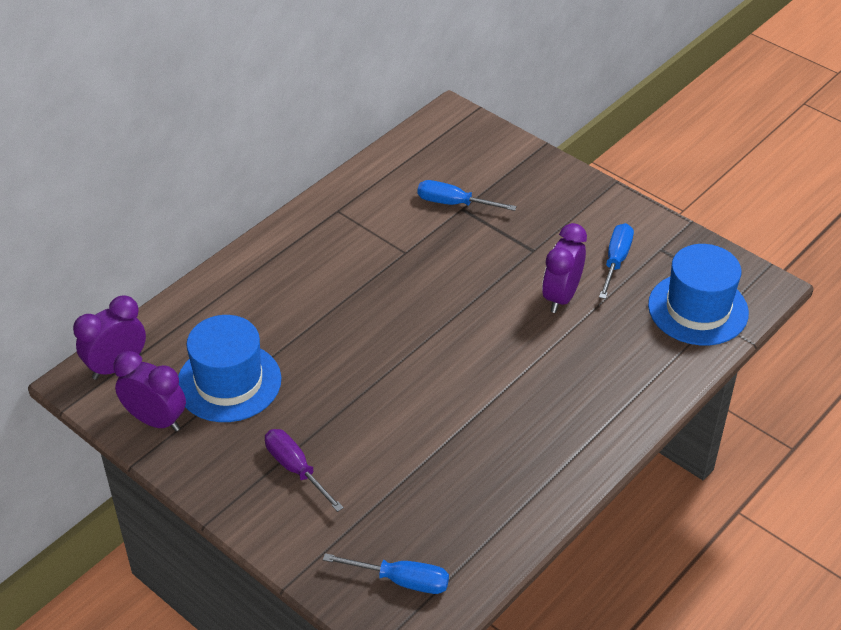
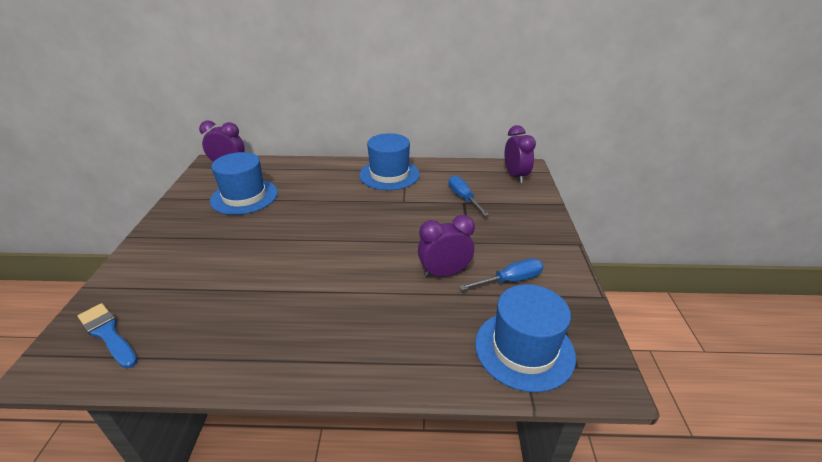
camera: 50 degrees right, 10 degrees down
purple clock [113,351,186,431] -> purple clock moved to [505,125,536,183]
purple screwdriver [265,429,344,512] -> none
blue screwdriver [323,553,449,594] -> blue brush [78,303,137,369]
none -> blue hat [359,133,420,190]

